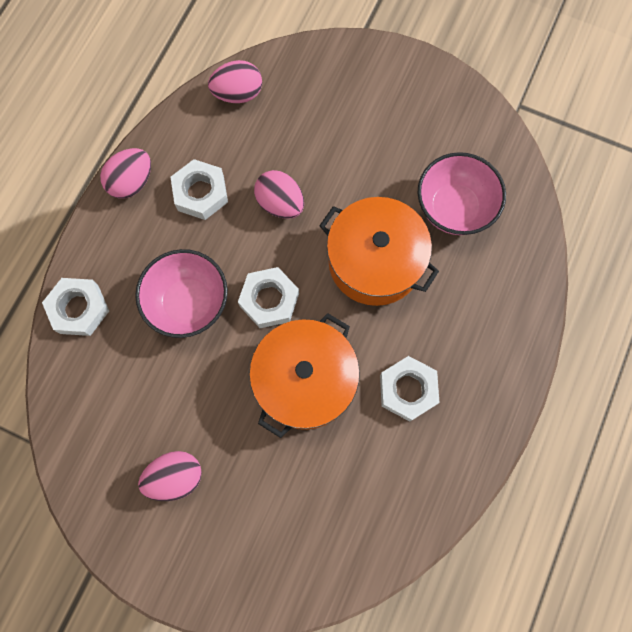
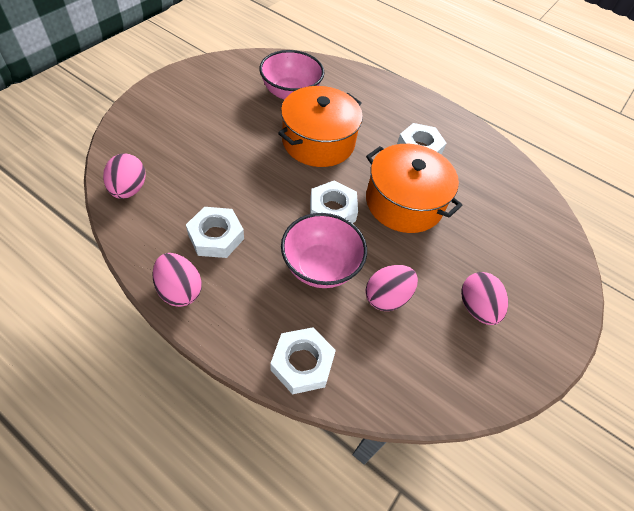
camera: 85 degrees left, 20 degrees down
pink egg [254,170,304,219] -> pink egg moved to [365,265,418,311]

